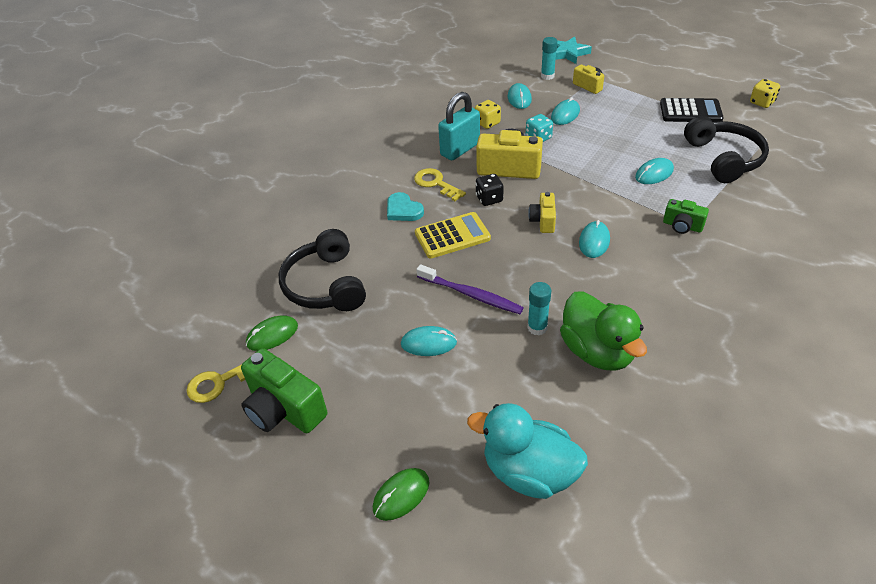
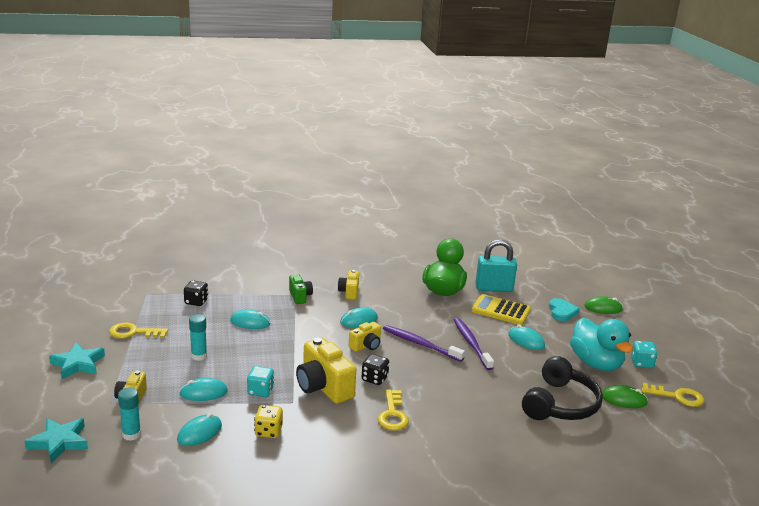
camera: 140 degrees left, 20 degrees down
green camera [241,348,327,433] -> turquoise dice [631,341,658,368]
turquoise heart [387,192,424,221] -> turquoise heart moved to [549,298,580,321]
yellow calculator [415,212,491,258] -> yellow calculator moved to [471,294,531,325]
turquoise padlock [438,92,480,160] -> turquoise padlock moved to [475,239,517,292]
turquoise duck [467,403,588,499] -> turquoise duck moved to [570,318,633,371]
turquoise glue stick [527,282,551,336] -> turquoise glue stick moved to [189,314,207,361]
black calculator [660,98,724,122] -> yellow key [109,323,168,338]
black headphones [684,116,769,183] -> black dice [184,280,208,306]
yellow dice [750,79,780,108] -> none
none -> turquoise star [49,343,105,379]
none -> yellow camera [338,270,359,300]
none -> purple toothbrush [383,325,465,362]

